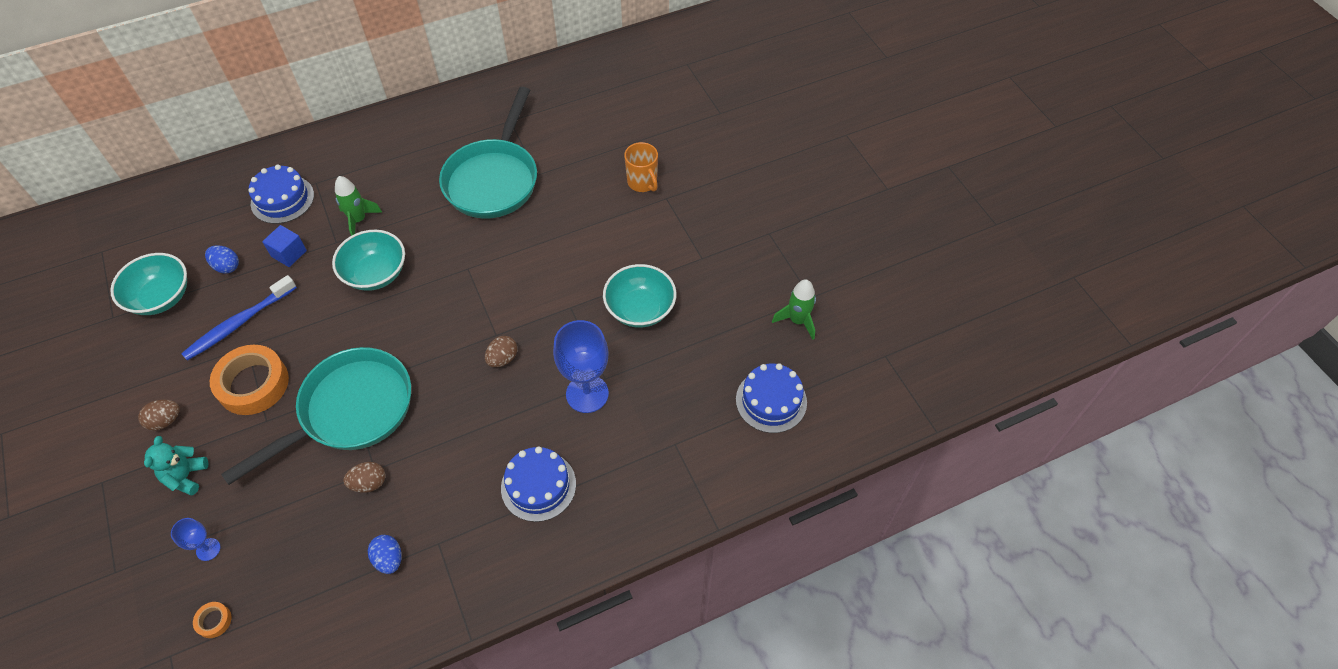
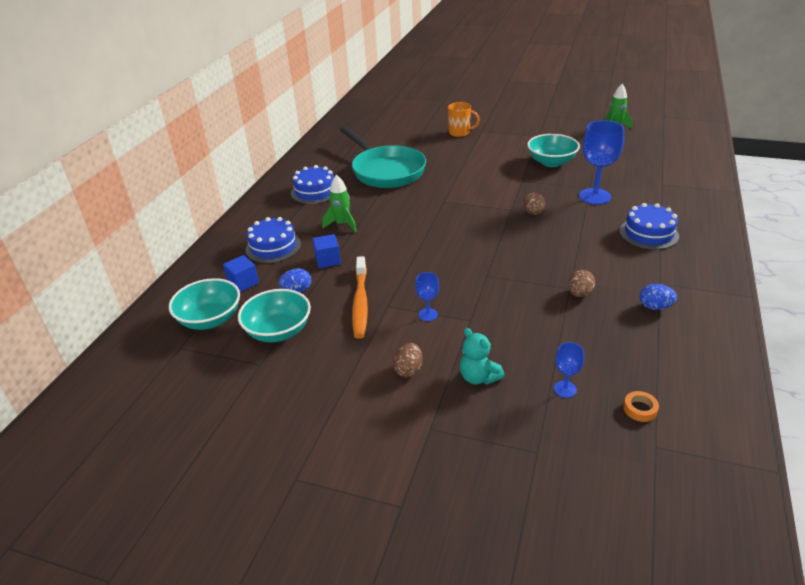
camera: 45 degrees left, 20 degrees down
blue toothbrush [181,275,297,361] -> orange toothbrush [352,256,368,339]
orange tape [210,345,289,415] -> blue goblet [415,272,439,321]
turquoise pan [221,347,411,485] -> none
turquoise bowl [332,230,405,291] -> turquoise bowl moved to [169,278,240,330]
blue cake [736,363,807,433] -> blue cake moved to [291,165,334,204]
none -> blue cube [223,255,259,292]

